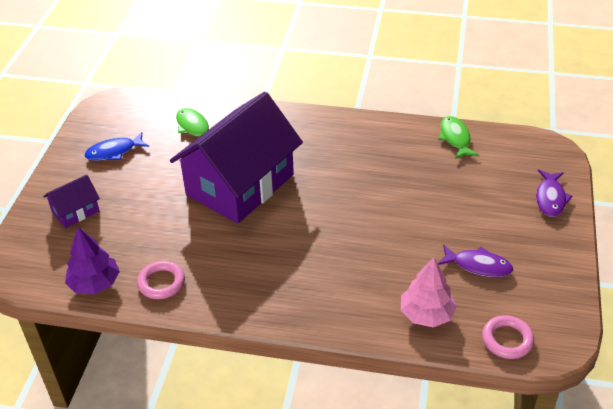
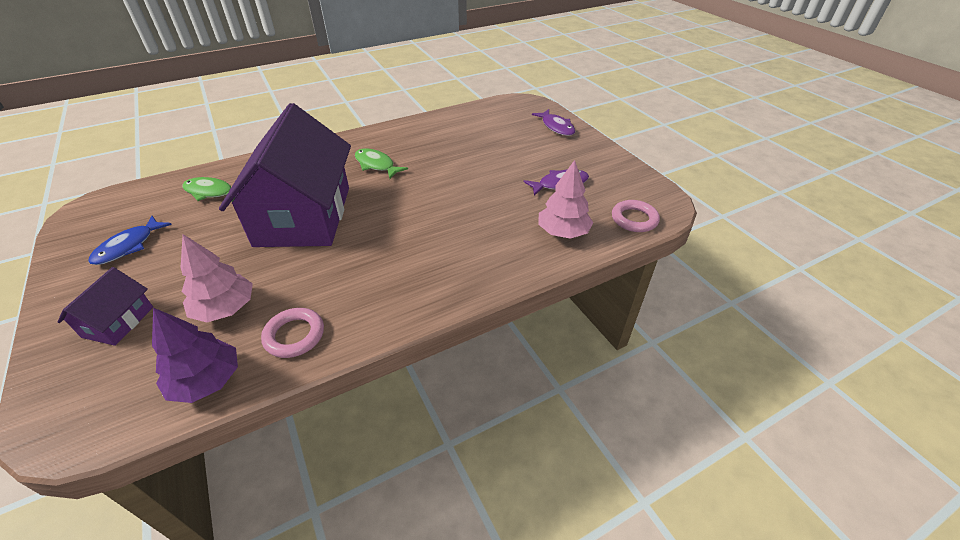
camera: 40 degrees left, 0 degrees up
green fish [438,116,479,159] -> green fish moved to [355,148,408,179]
none -> pink tree [181,234,253,323]

